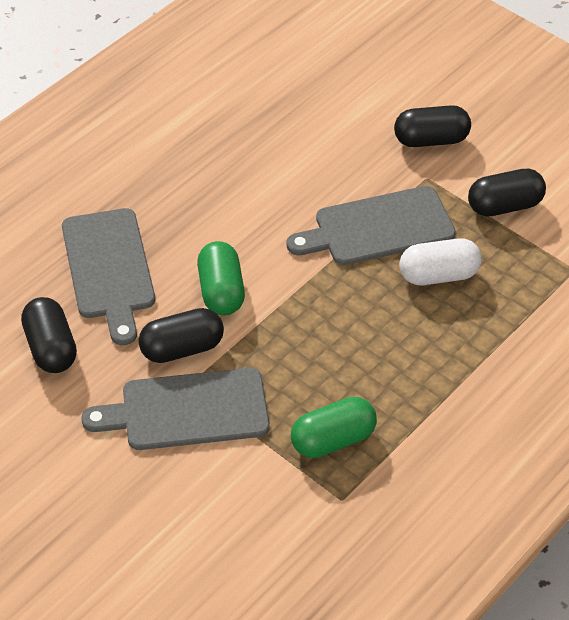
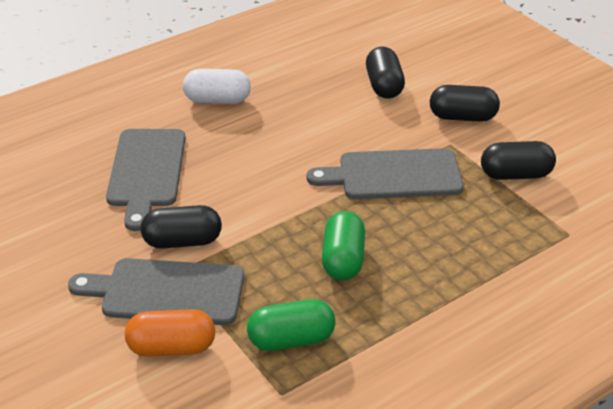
camera: 15 degrees right, 10 degrees down
black capsule [21,297,77,373] -> black capsule moved to [366,46,405,99]
green capsule [197,241,245,316] -> green capsule moved to [322,211,365,280]
white capsule [399,238,482,285] -> white capsule moved to [183,69,251,104]
none -> orange capsule [125,309,215,357]

